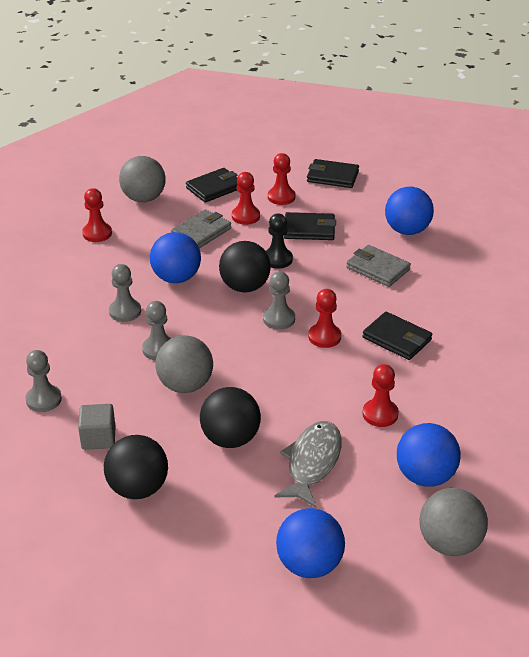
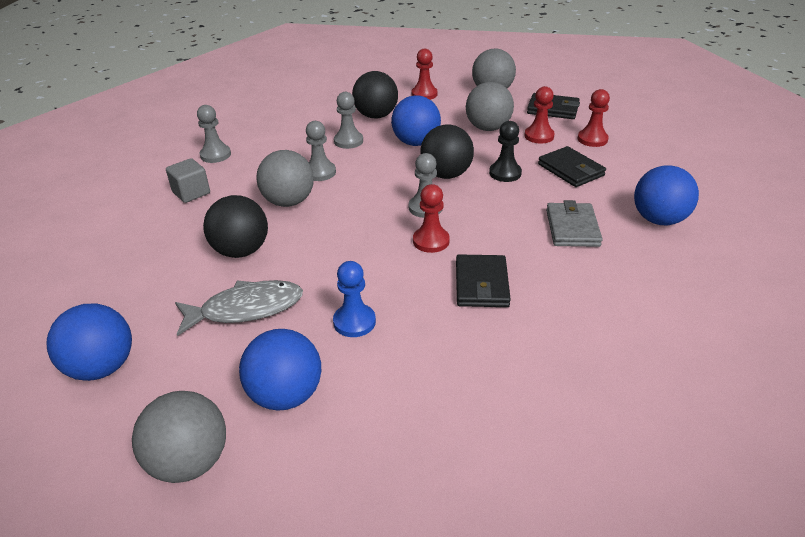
camera: 55 degrees right, 0 degrees up
black ball [104,435,168,499] -> black ball moved to [352,71,398,119]
grey wallet [171,209,231,248] -> grey ball [466,82,514,131]
black wallet [307,159,359,188] -> none
red pawn [362,364,399,427] -> blue pawn [333,261,376,337]

